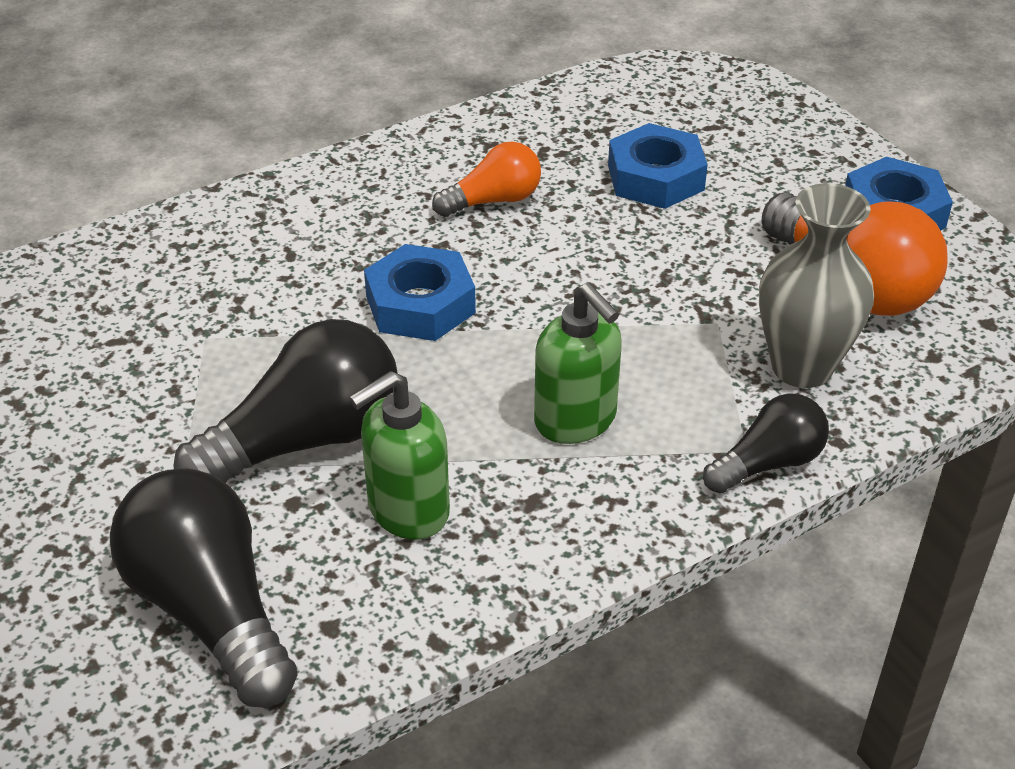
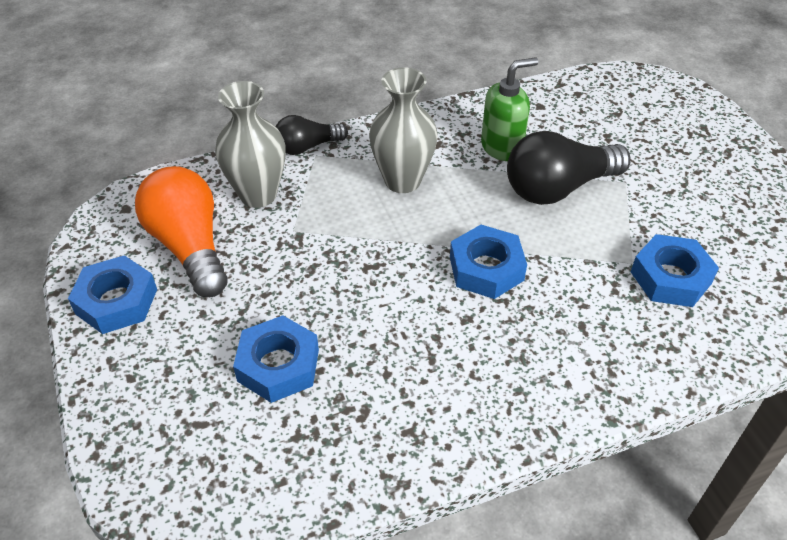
camera: 170 degrees left, 5 degrees up
black light bulb [110,468,298,708] -> none
orange light bulb [432,142,541,217] -> none
green soap dispenser [534,283,622,444] -> grey vase [369,67,438,193]
none -> blue nut [631,234,719,307]

